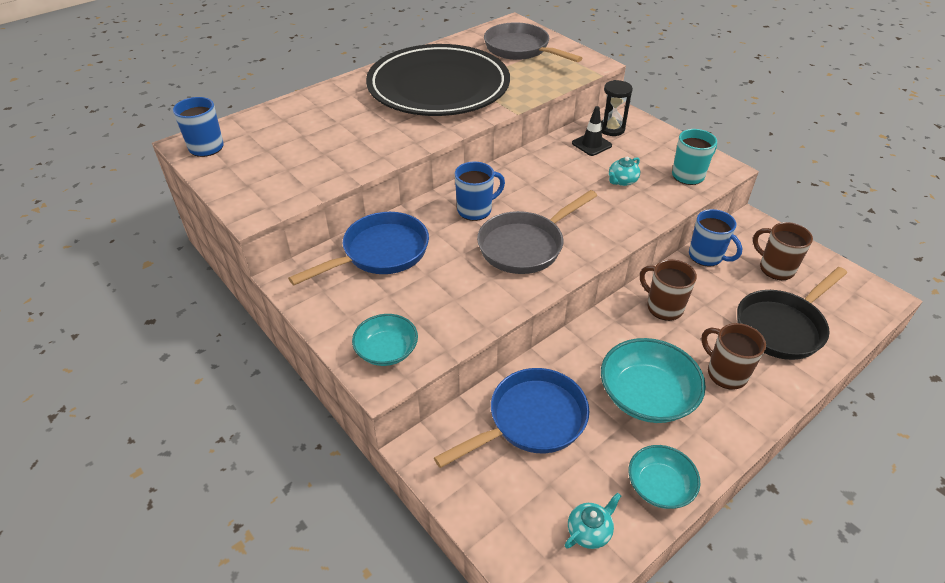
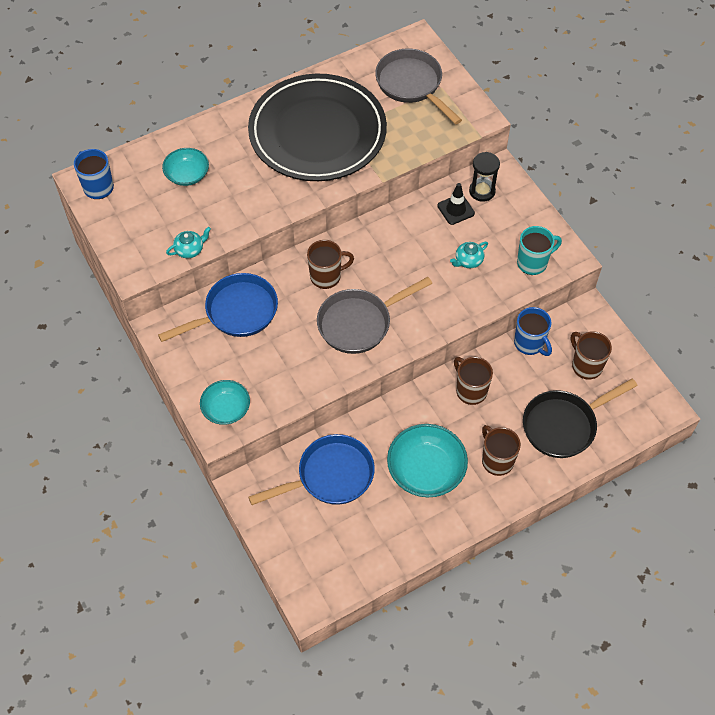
camera: 10 degrees right, 15 degrees up
blue mug [455,162,505,221] -> brown mug [307,240,354,289]
turquoise teapot [565,493,621,549] -> turquoise teapot moved to [166,227,211,258]
turquoise bowl [628,445,700,509] -> turquoise bowl moved to [162,148,209,186]

